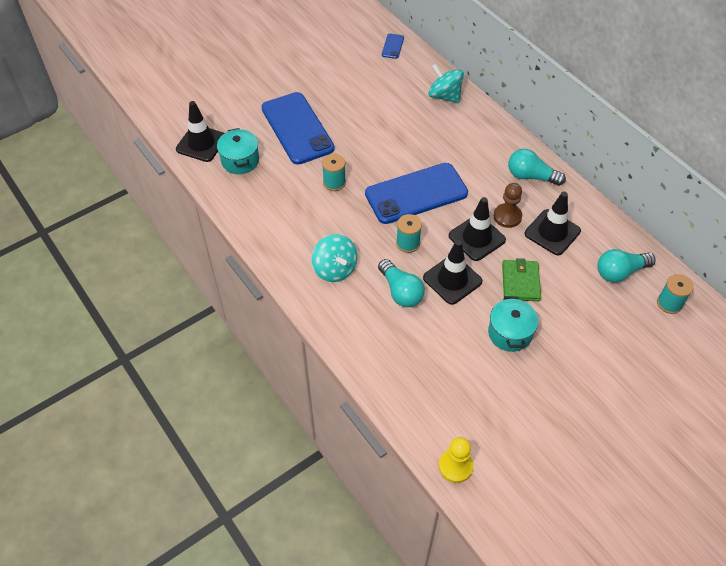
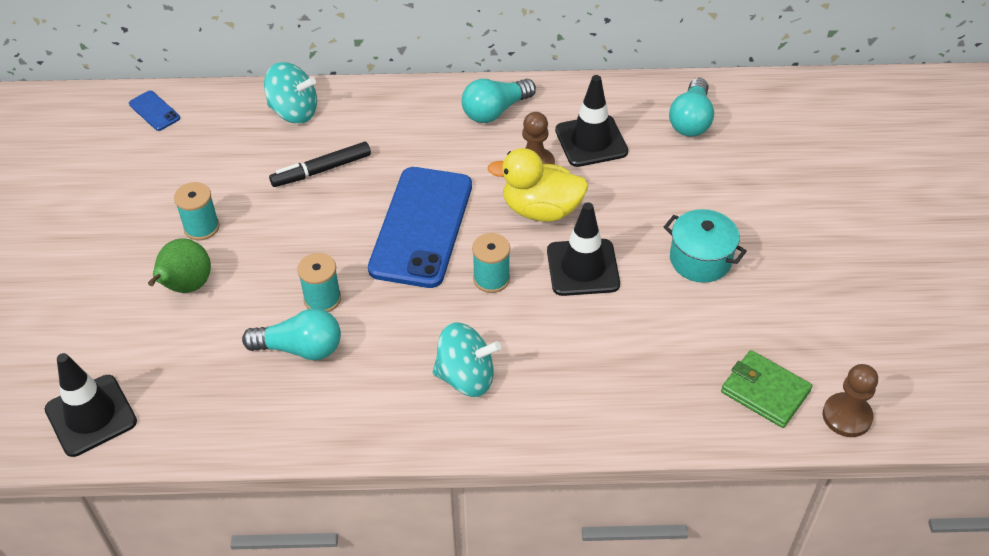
camera: 55 degrees left, 5 degrees down
turquoise pot [217,128,259,174] -> none
blue phone [261,92,335,165] -> green pear [148,238,211,293]
turquoise light bulb [378,259,425,307] -> turquoise light bulb moved to [242,308,341,360]
turquoise spinning top [428,64,464,103] -> turquoise spinning top turned 150 degrees counterclockwise [264,62,317,123]
yellow pawn [439,437,473,483] -> brown pawn [823,364,878,437]
black traffic cone [449,197,506,261] -> yellow duck [487,148,589,222]
green wallet [502,258,541,301] -> green wallet moved to [721,350,812,428]
turquoise spool [657,274,693,314] -> turquoise spool moved to [174,182,220,240]
none -> black marker [269,142,371,187]

